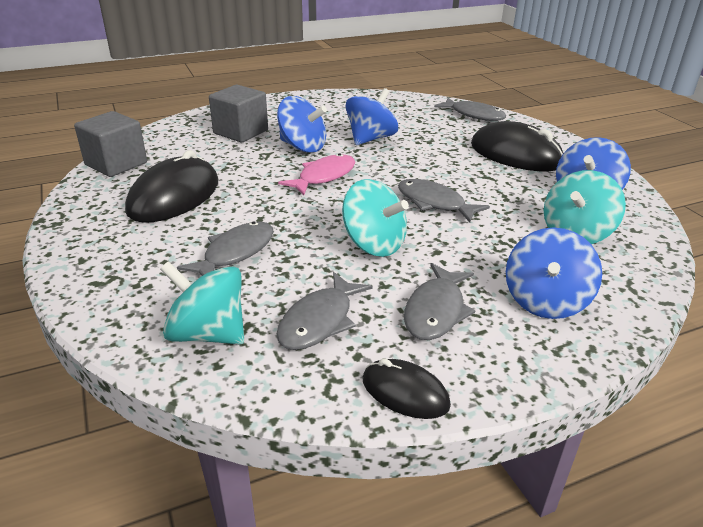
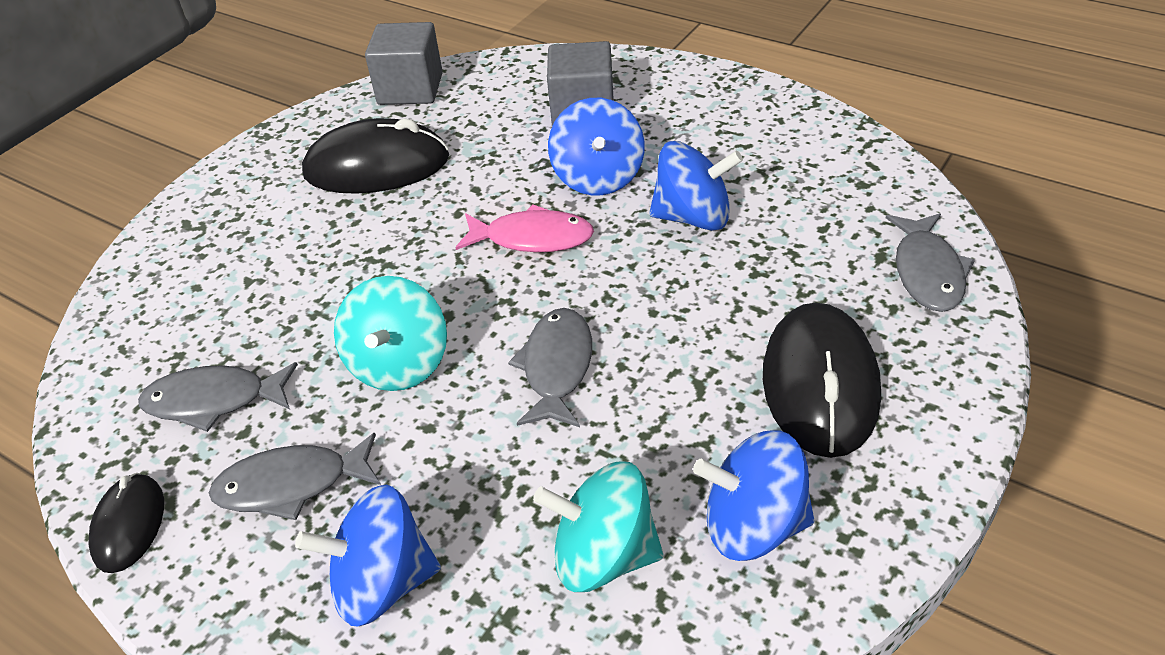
camera: 60 degrees right, 10 degrees up
turquoise spinning top [160,261,244,344] -> none
grey fish [177,221,274,276] -> none

